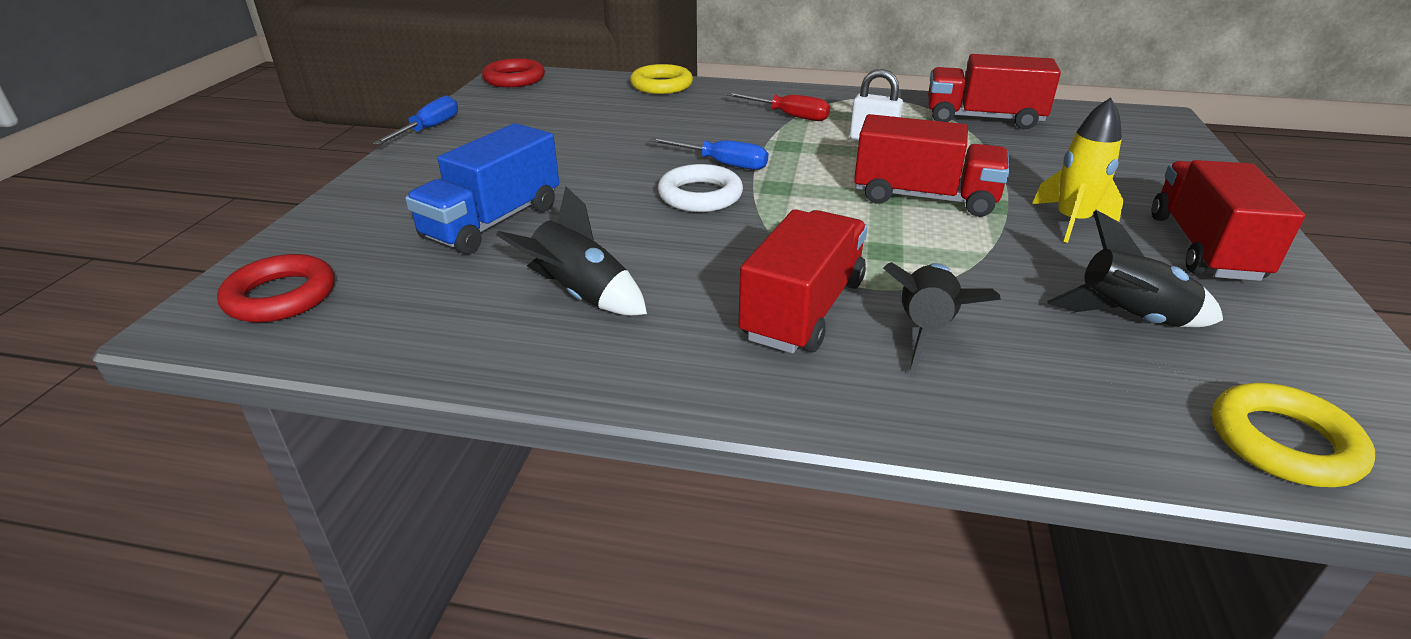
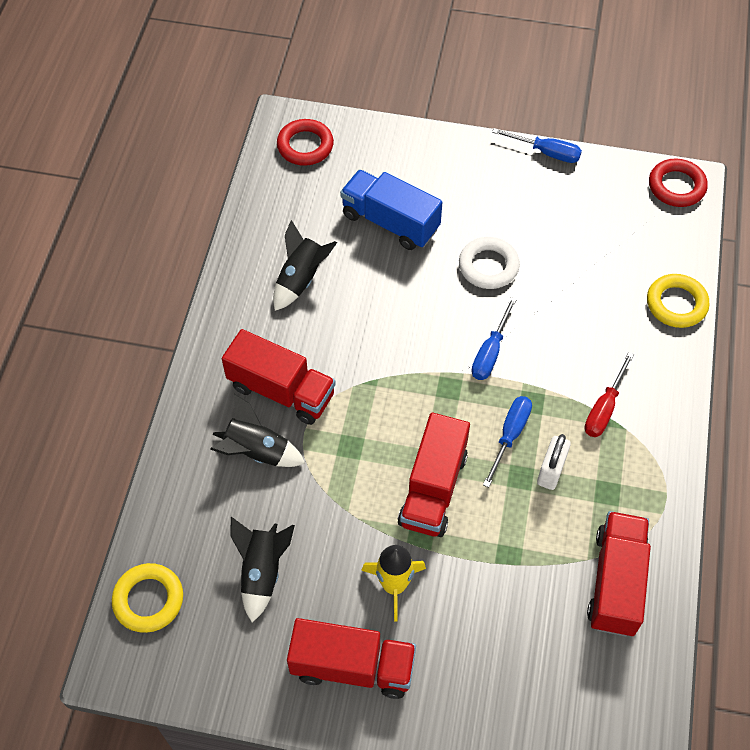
camera: 90 degrees right, 25 degrees up
white ring [658,164,743,212] -> white ring moved to [459,237,520,289]
none -> blue screwdriver [483,396,532,487]

